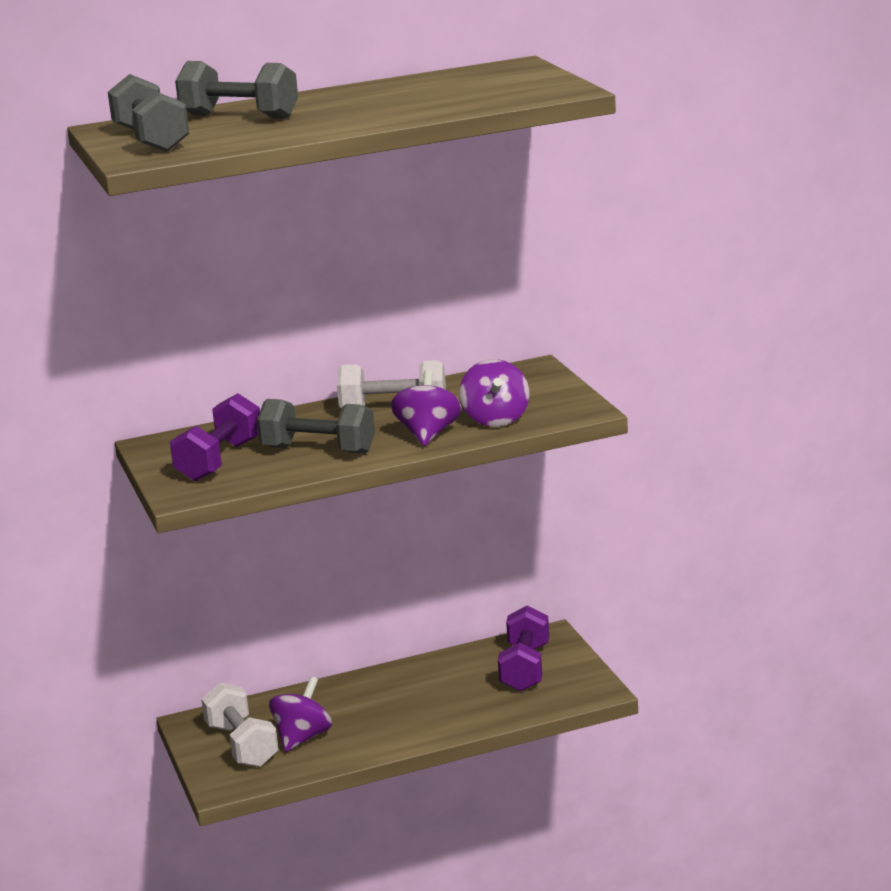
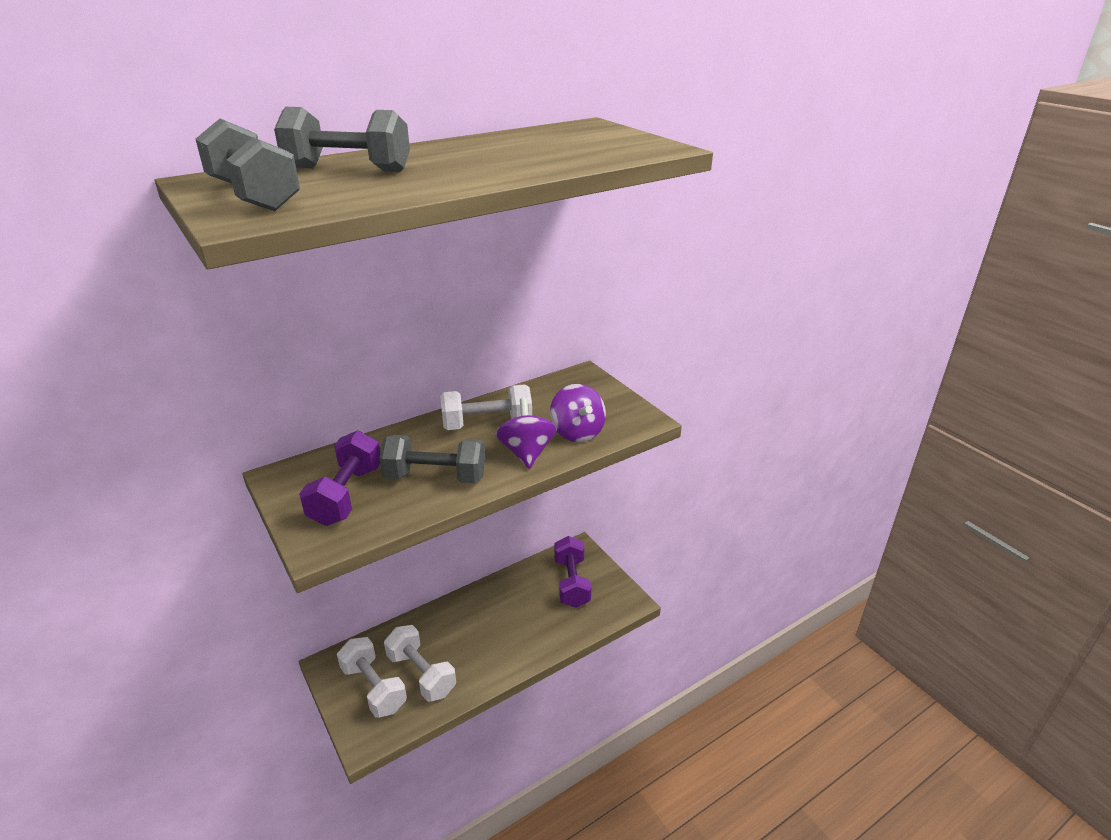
camera: 15 degrees left, 10 degrees up
purple spinning top [269,677,332,752] -> white dumbbell [384,625,456,702]

